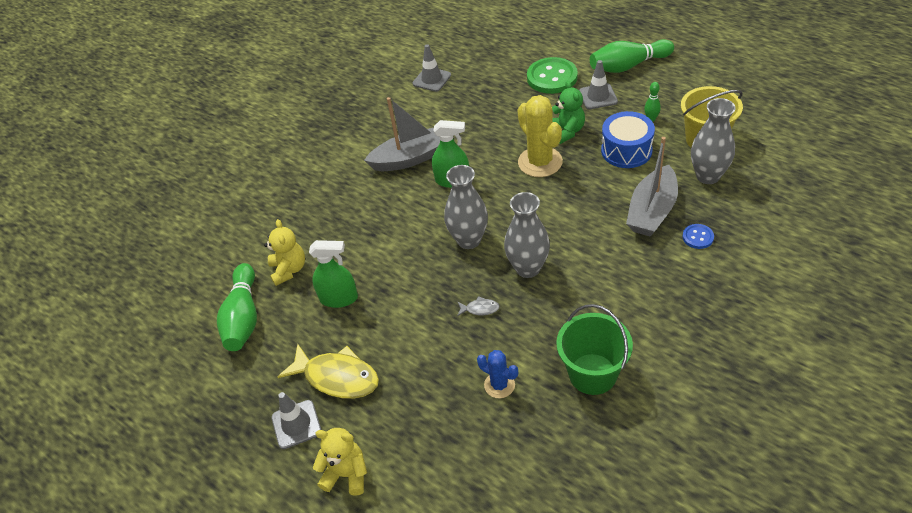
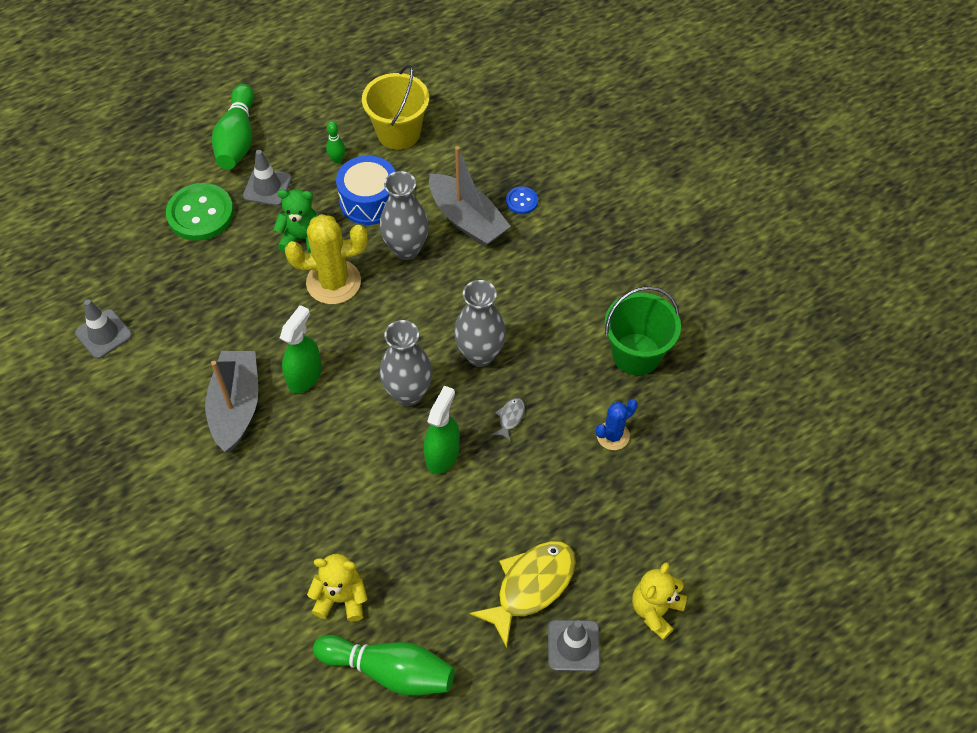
camera: 75 degrees left, 10 degrees up
green spray bottle [309,240,358,308] -> green spray bottle moved to [424,386,460,474]
grey vase [691,98,736,184] -> grey vase moved to [380,171,429,260]

